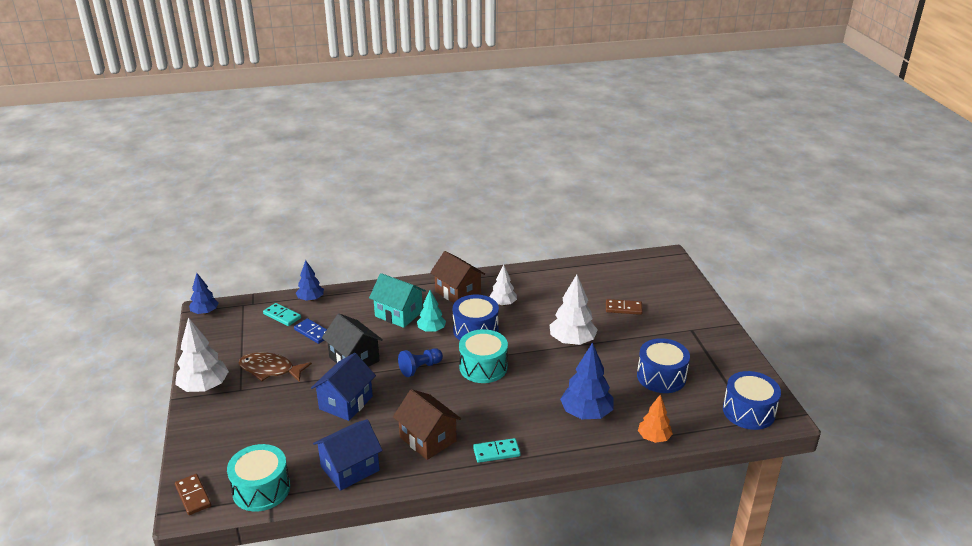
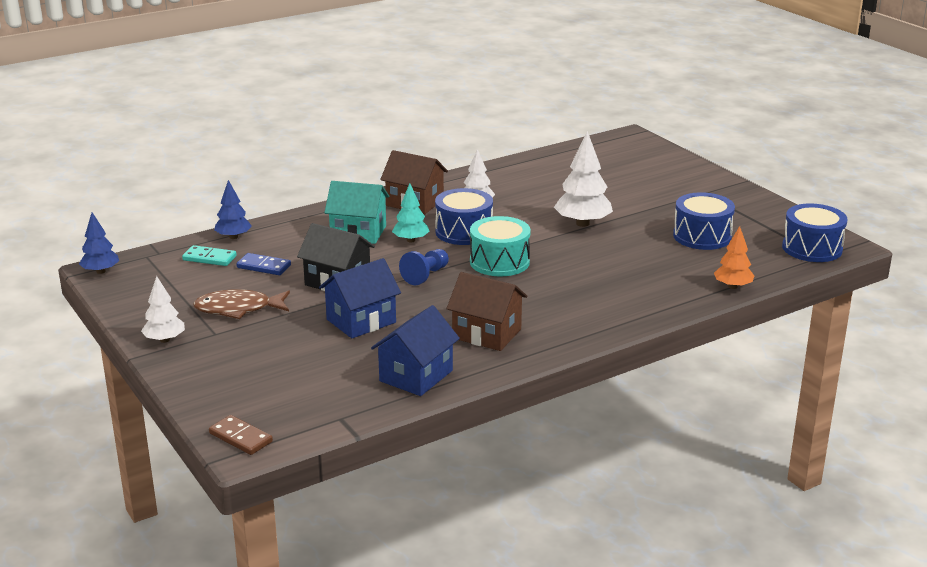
camera: 20 degrees left, 5 degrees down
white tree [175,317,229,392] -> white tree [141,276,185,343], size x0.62
turquoise drum [227,444,290,512] -> none
blue house [311,353,376,421] -> blue house turned 45 degrees clockwise [319,258,401,339]
turquoise domino [473,438,521,463] -> none
blue tree [560,342,613,419] -> none
brown domino [606,299,643,315] -> none

